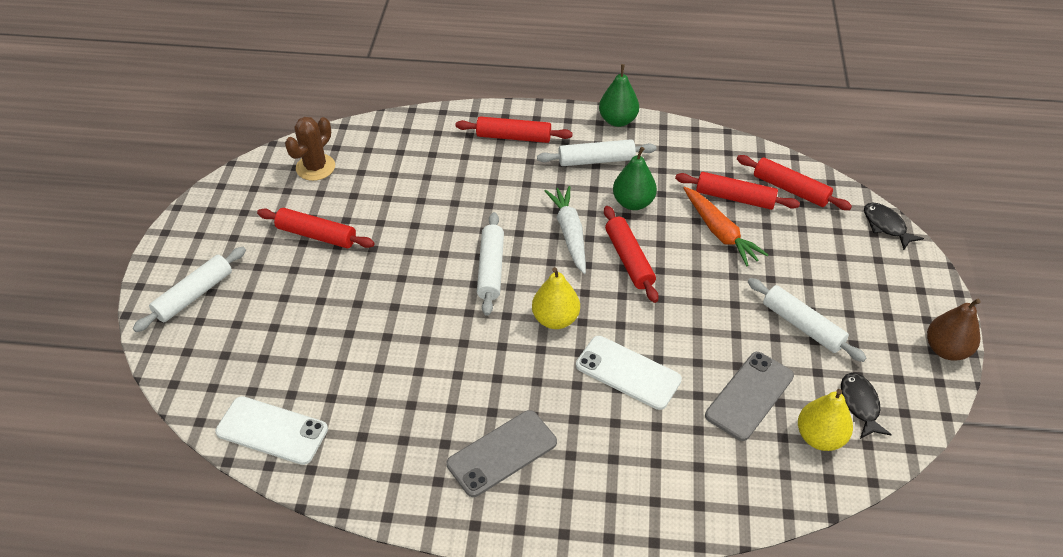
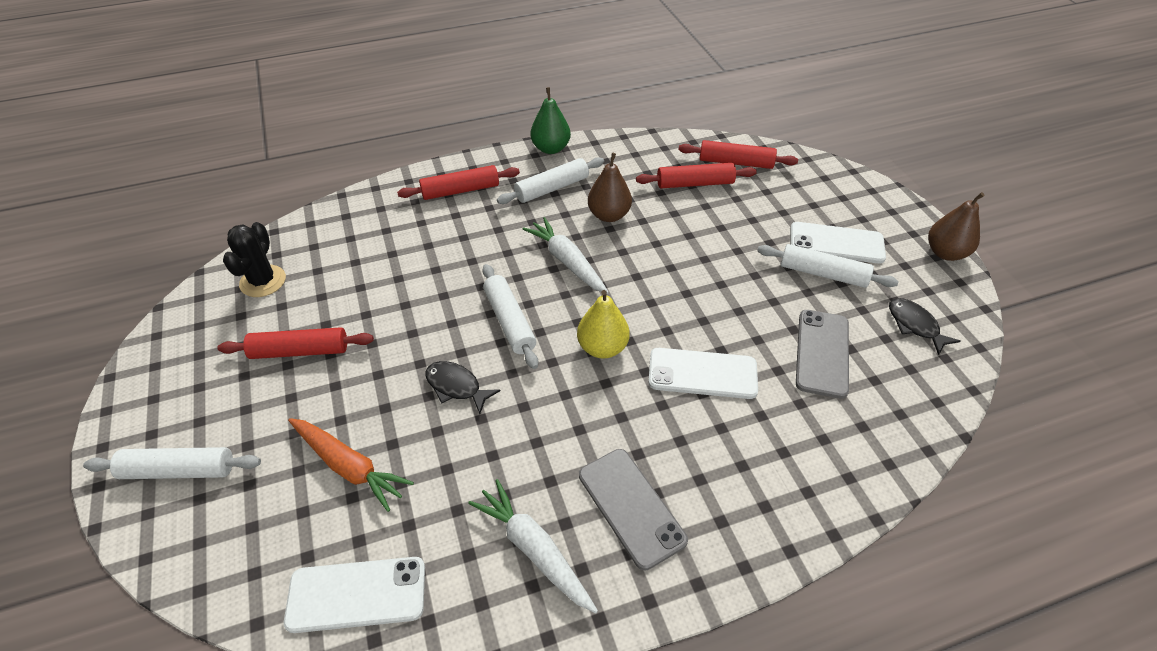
camera: 25 degrees left, 0 degrees up
white rolling pin [133,247,246,332] -> white rolling pin turned 75 degrees clockwise [83,447,261,479]
brown cactus [285,117,335,181] -> black cactus [223,222,286,297]
grey phone [447,410,557,497] -> grey phone turned 60 degrees counterclockwise [579,449,688,570]
red rolling pin [604,206,659,303] -> none
green pear [613,147,657,210] -> brown pear [588,153,632,222]
orange carrot [683,187,768,266] -> orange carrot moved to [288,418,414,512]
yellow pear [798,389,853,451] -> none
black fish [864,203,924,250] -> black fish moved to [426,361,500,414]
none -> white carrot [468,479,598,613]
none -> white phone [790,222,886,263]

